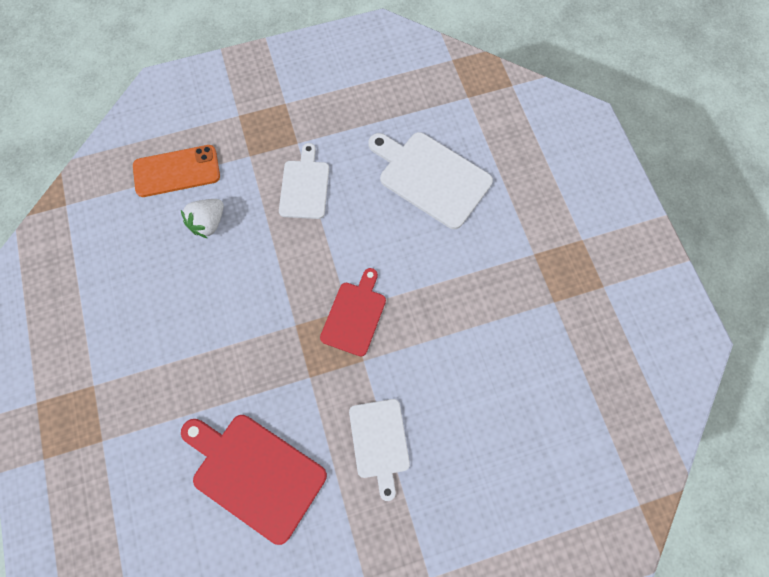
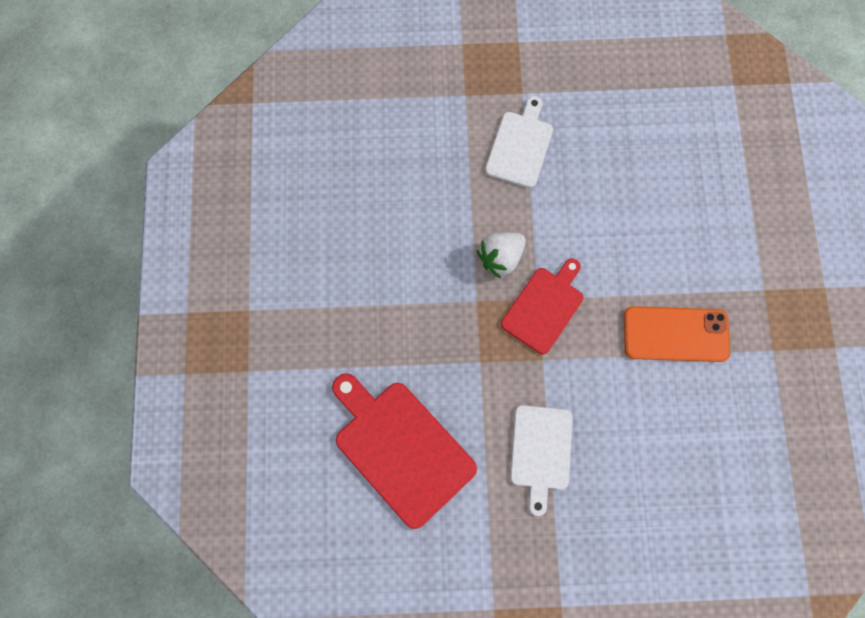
camera: 15 degrees right, 5 degrees up
orange phone [133,145,220,197] -> orange phone moved to [624,306,730,362]
white strawberry [181,199,224,238] -> white strawberry moved to [477,233,526,278]
white cutting board [368,132,493,229] -> none

